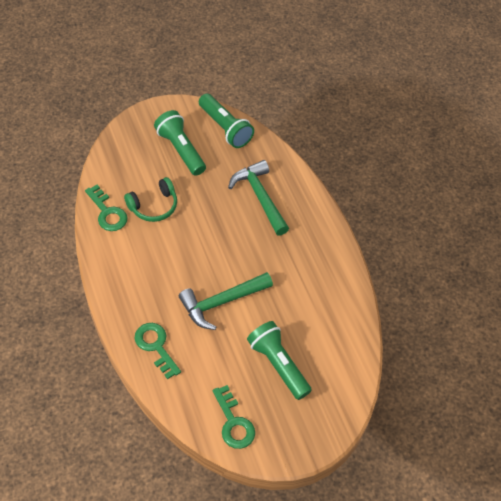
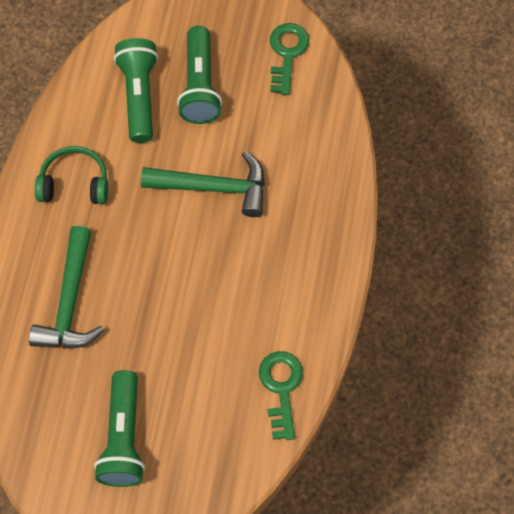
camera: 145 degrees left, 10 degrees up
green headphones [124,177,177,222] -> green headphones moved to [35,146,108,204]
green key [135,323,181,380] -> none
green flashlight [199,94,254,148] -> green flashlight moved to [114,38,158,143]

